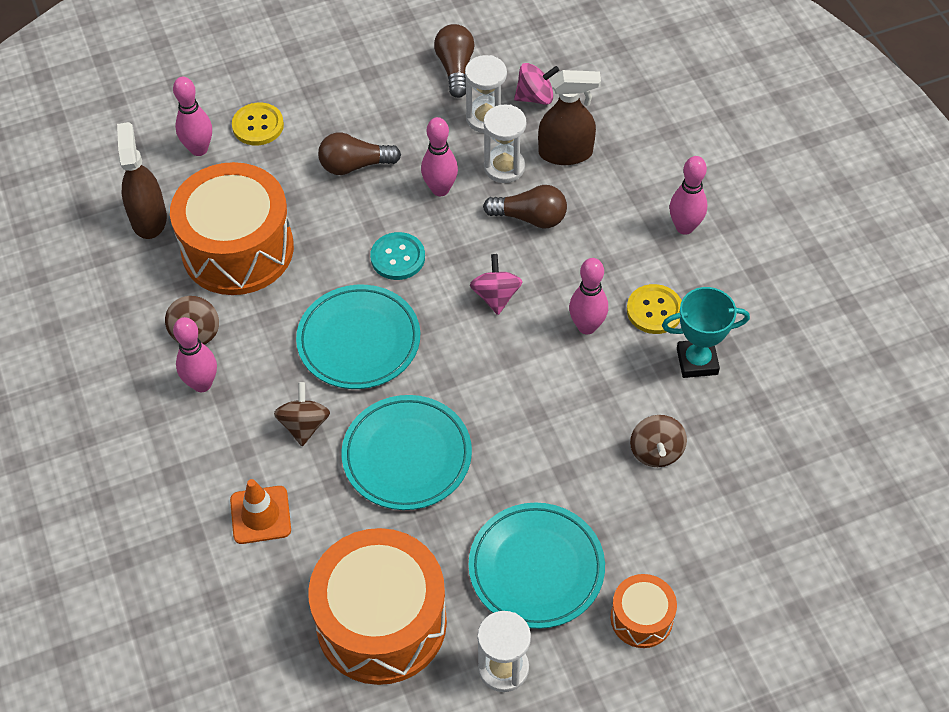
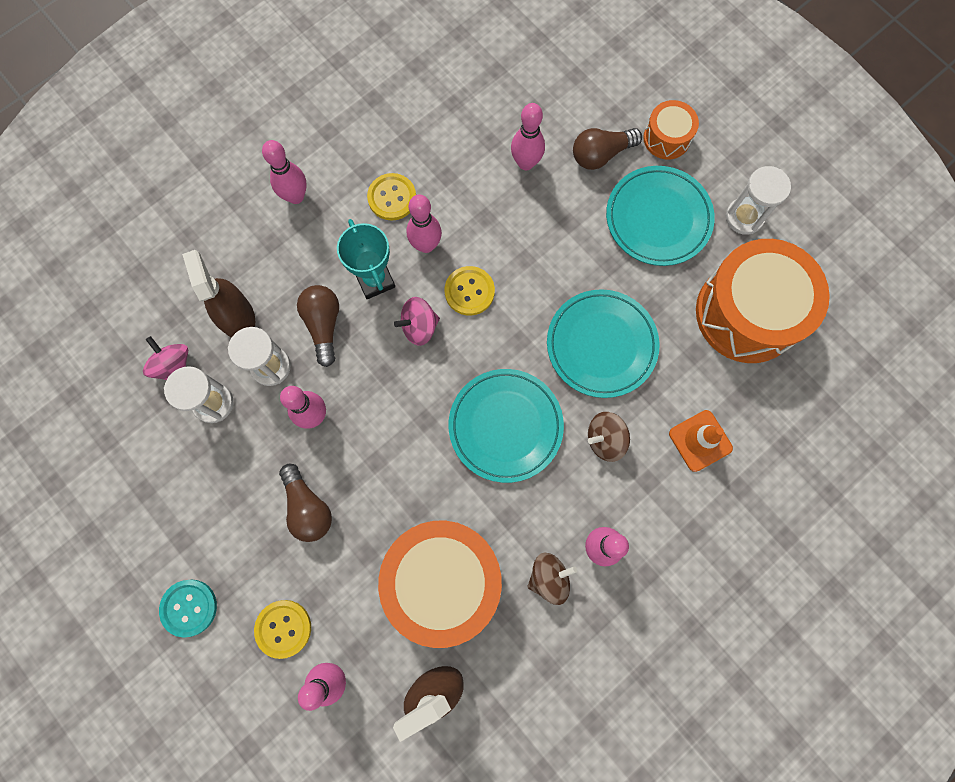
camera: 110 degrees left, 20 degrees up
turquoise button [370,232,425,280] -> turquoise button moved to [159,580,217,638]
brown light bulb [434,24,474,98] -> brown light bulb moved to [573,128,642,170]
brown spinning top [630,415,687,467] -> pink bowling pin [511,103,545,170]
turquoise trophy [662,287,750,378] -> turquoise trophy moved to [337,219,395,299]
none -> yellow button [445,266,495,316]

